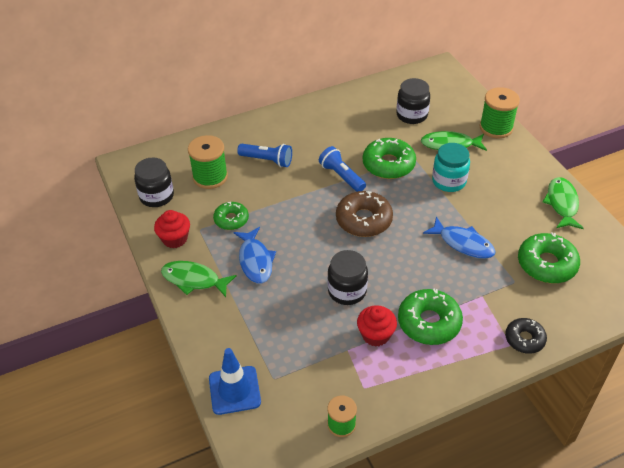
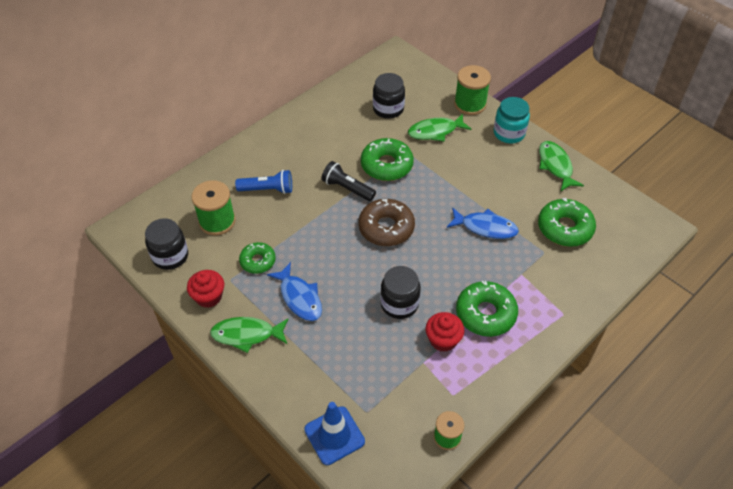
camera: 20 degrees left, 5 degrees up
blue flashlight [319,146,366,192] -> black flashlight [321,161,376,201]
turquoise jar [432,143,470,192] -> turquoise jar moved to [494,97,530,143]
black donut [505,318,547,354] -> none

